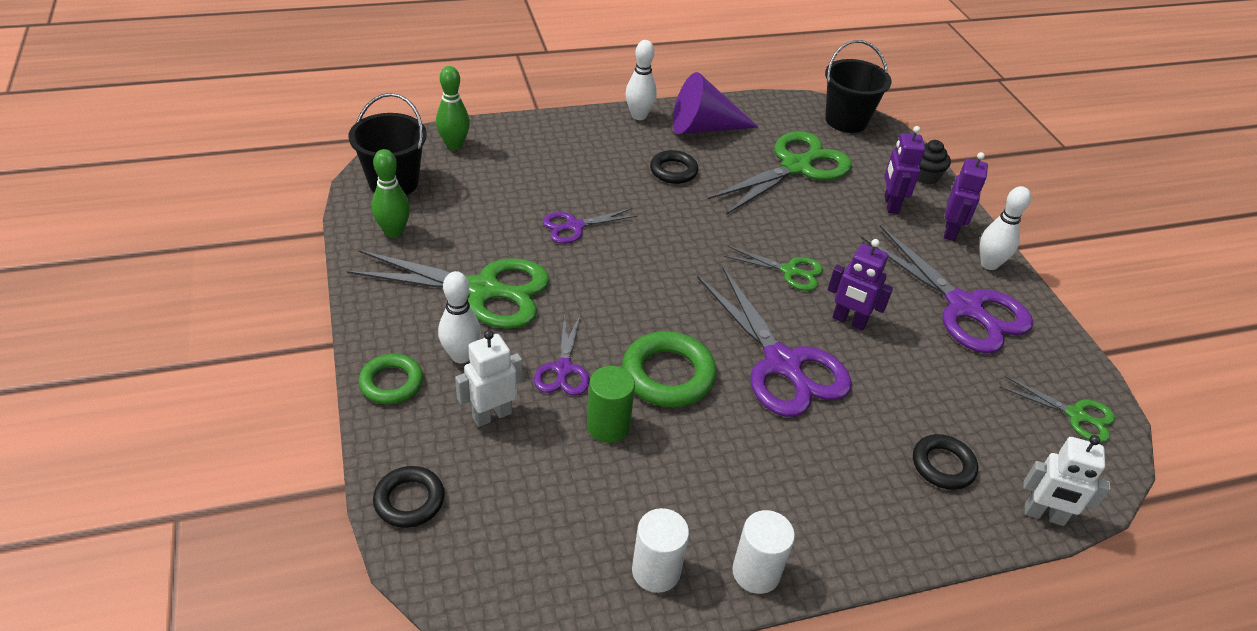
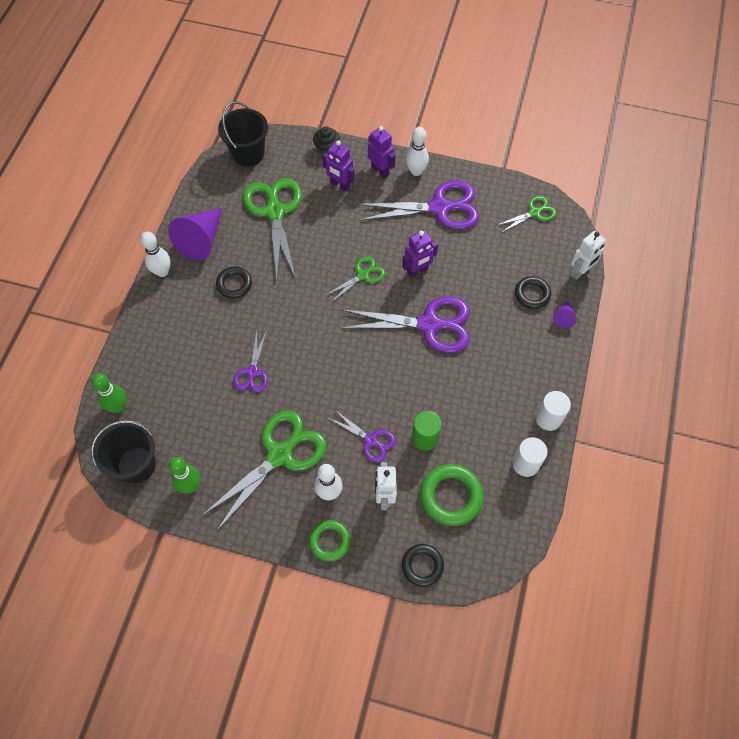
camera: 55 degrees left, 20 degrees up
green ring [622,331,717,407] -> green ring moved to [420,464,484,526]
none -> purple cone [553,300,577,328]

